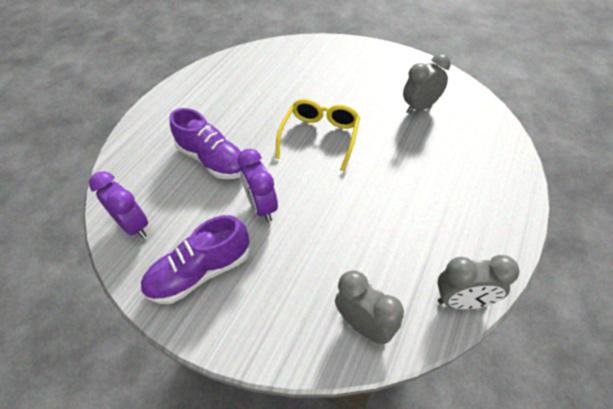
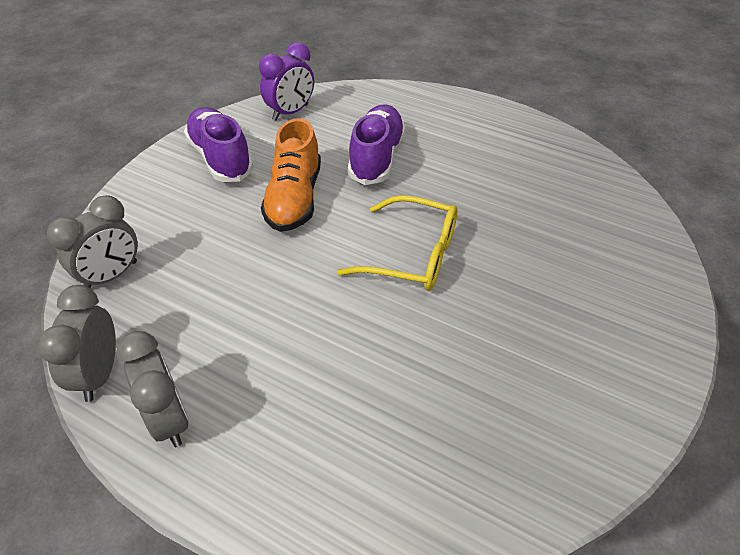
camera: 90 degrees right, 5 degrees down
purple shoe [170,108,242,179] -> purple shoe turned 150 degrees clockwise [348,105,406,185]
purple clock [238,149,278,222] -> orange shoe [261,118,321,232]
grey clock [403,54,451,114] -> grey clock moved to [116,331,189,447]

